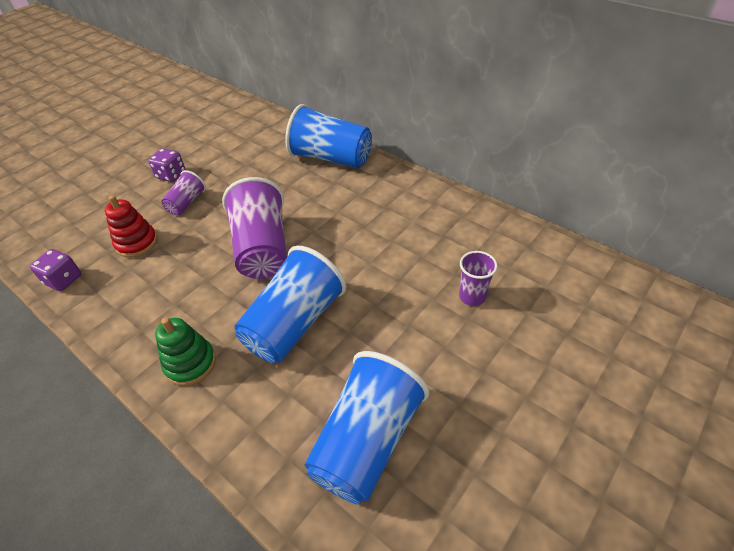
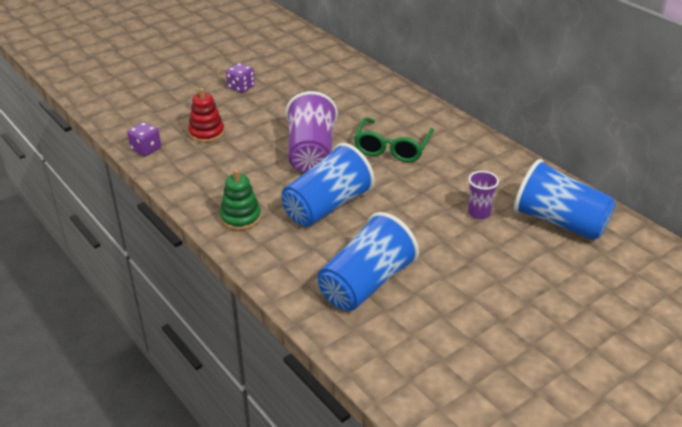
camera: 10 degrees right, 10 degrees down
purple cup [162,170,206,215] -> none
blue cup [285,104,372,168] -> blue cup moved to [514,159,616,241]
none -> green glasses [354,117,434,162]

